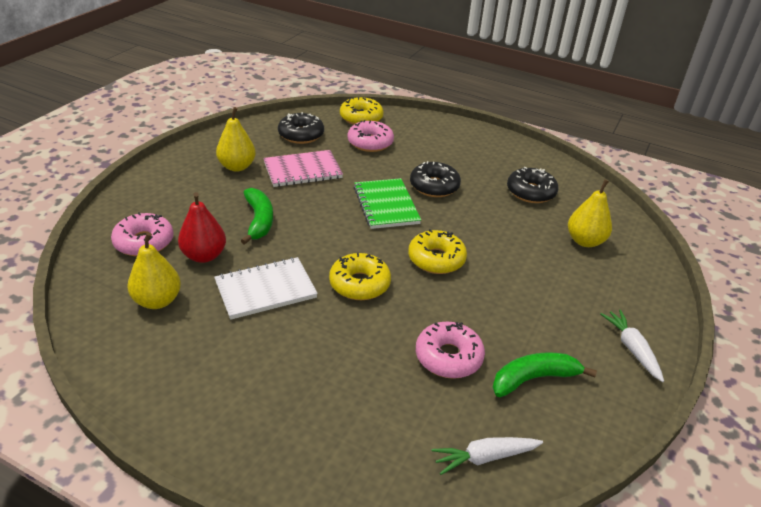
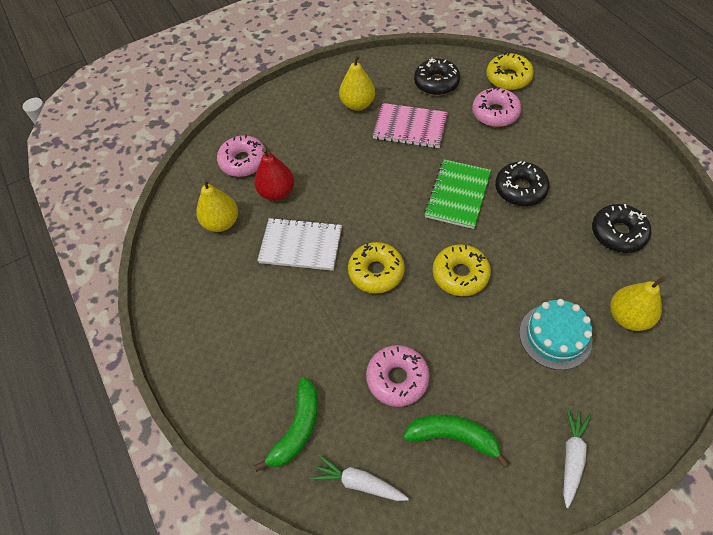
camera: 40 degrees right, 20 degrees up
green banana [241,188,273,245] -> green banana moved to [254,377,318,472]
none -> turquoise cake [519,299,592,370]

